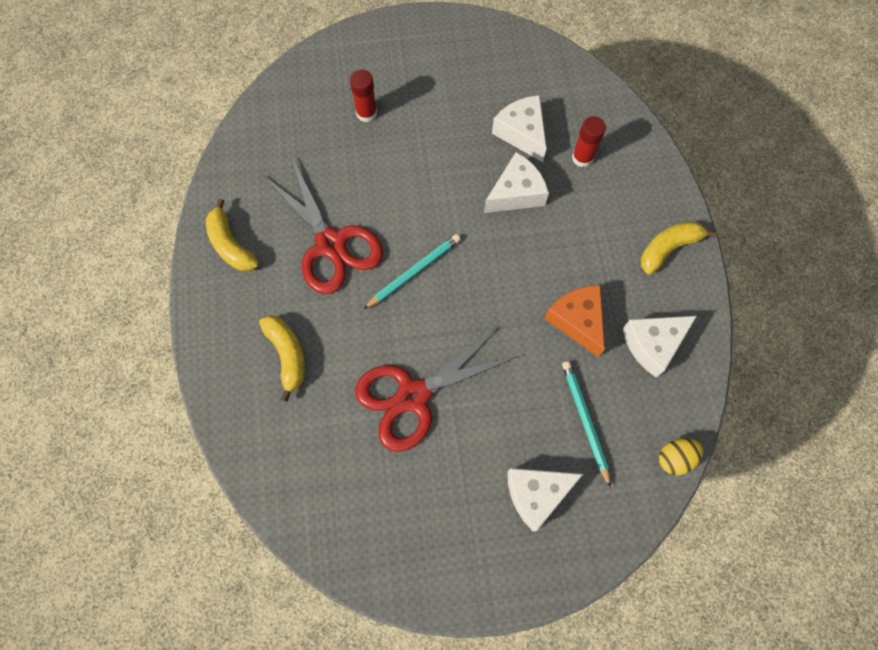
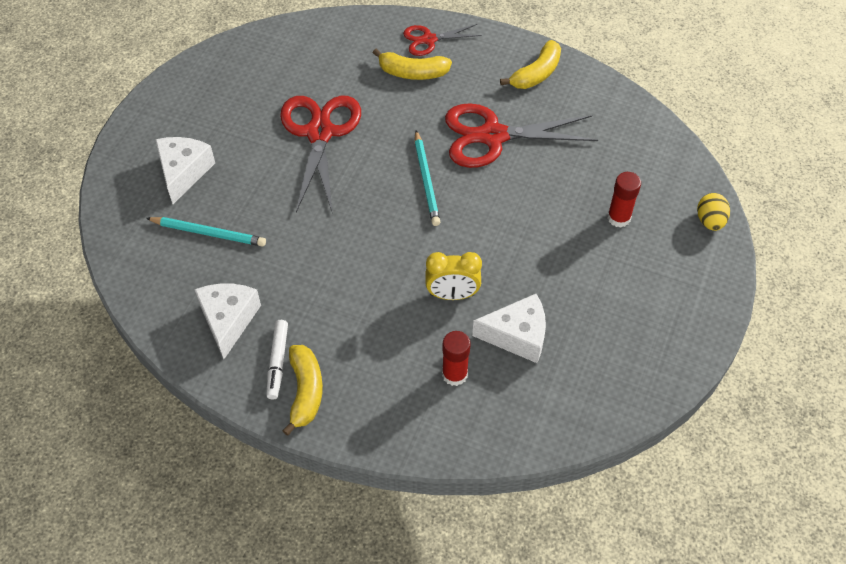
camera: 120 degrees right, 15 degrees down
yellow banana [205,199,259,271] -> yellow banana turned 135 degrees clockwise [500,40,561,89]
white cheese [484,152,549,213] -> yellow clock [425,252,482,300]
orange cheese [544,285,605,357] -> none
yellow egg [659,438,704,475] -> yellow egg moved to [697,193,730,231]
none -> white marker [266,320,288,400]
none -> red scissors [403,24,482,56]

